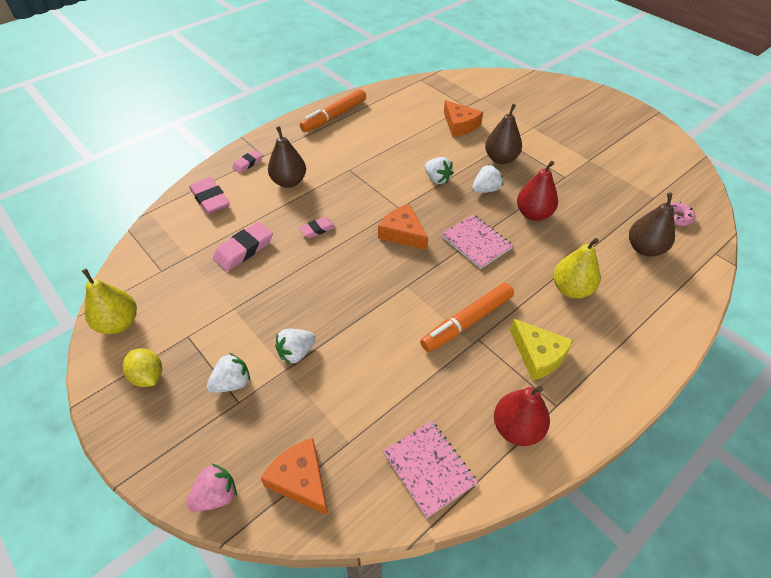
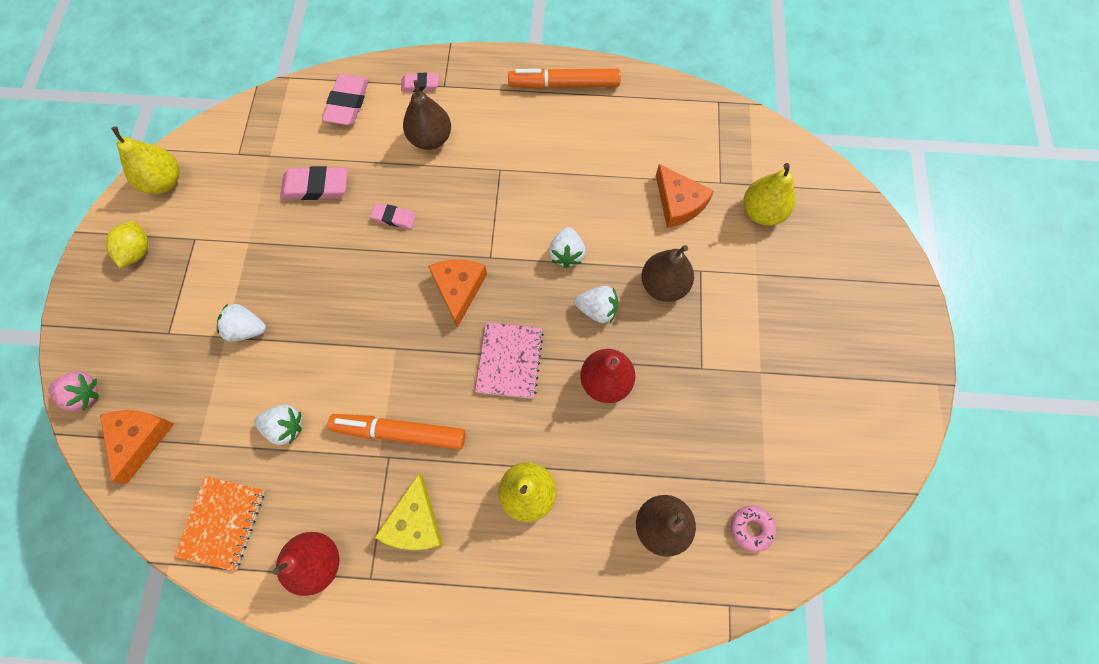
camera: 45 degrees right, 20 degrees up
white strawberry [207,353,250,393] -> white strawberry moved to [254,405,302,445]
pink notebook [383,421,478,518] -> orange notebook [174,476,265,571]
orange cheese [444,100,483,137] -> orange cheese turned 45 degrees counterclockwise [656,164,714,228]
none -> yellow pear [744,163,795,226]

